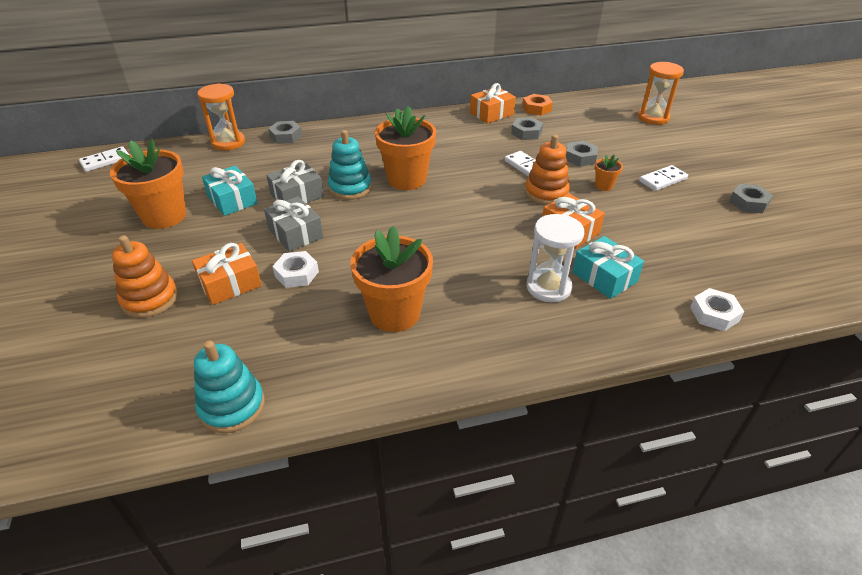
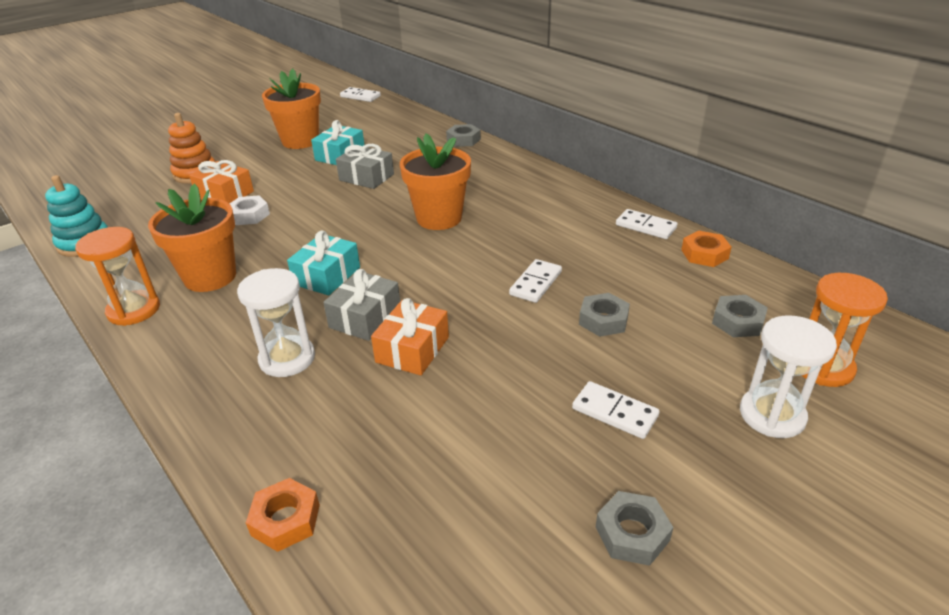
camera: 65 degrees right, 5 degrees down
orange hourglass [197,83,245,151] -> orange hourglass moved to [75,227,160,326]
grey gift [264,196,323,252] -> grey gift moved to [323,269,400,341]
turquoise stacking toy [328,130,372,200] -> none
orange gift [470,83,516,124] -> white domino [616,209,678,239]
grey nut [511,117,543,140] -> grey nut moved to [712,295,768,337]
orange stacking toy [525,134,570,205] -> none
turquoise gift [572,236,644,299] -> turquoise gift moved to [287,231,360,295]
orange flower pot [595,155,623,191] -> none
white nut [690,288,745,331] -> orange nut [246,478,320,552]
none -> white hourglass [740,315,837,438]

